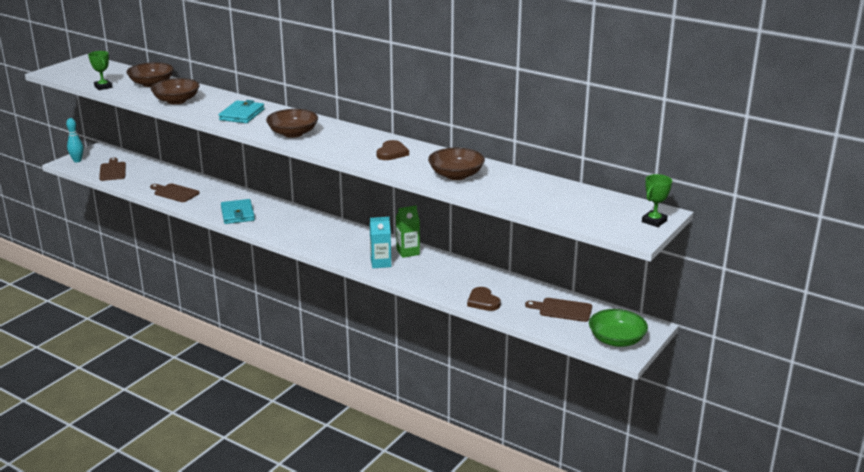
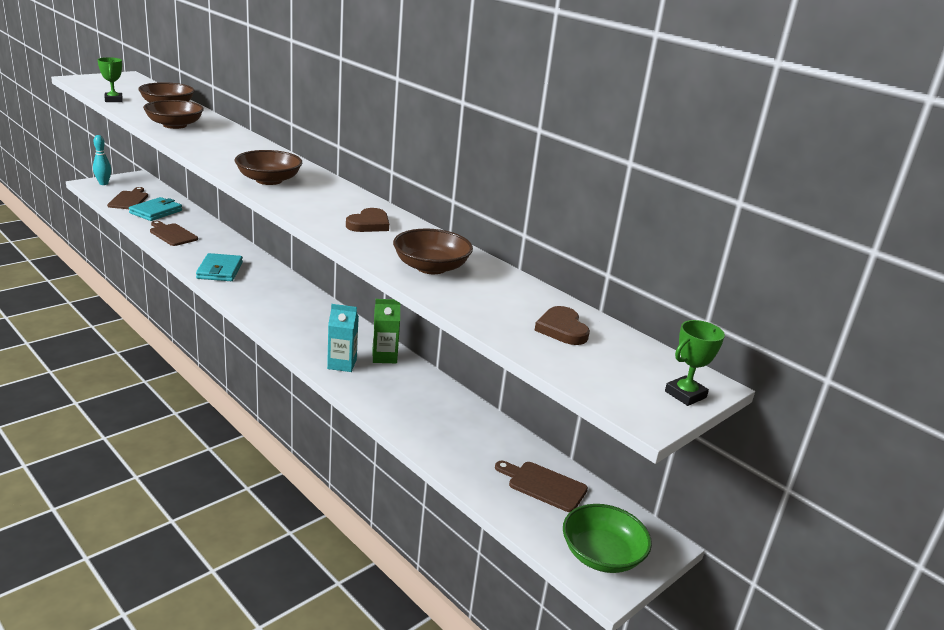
camera: 10 degrees right, 0 degrees up
turquoise wallet [219,100,264,123] -> turquoise wallet moved to [129,197,182,221]
brown heart [467,287,501,311] -> brown heart moved to [534,306,590,345]

